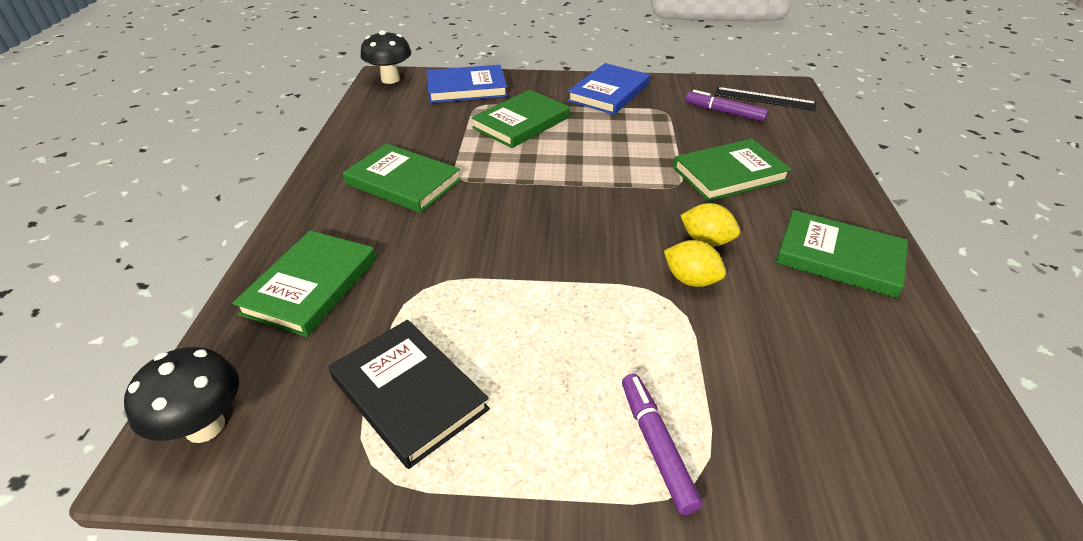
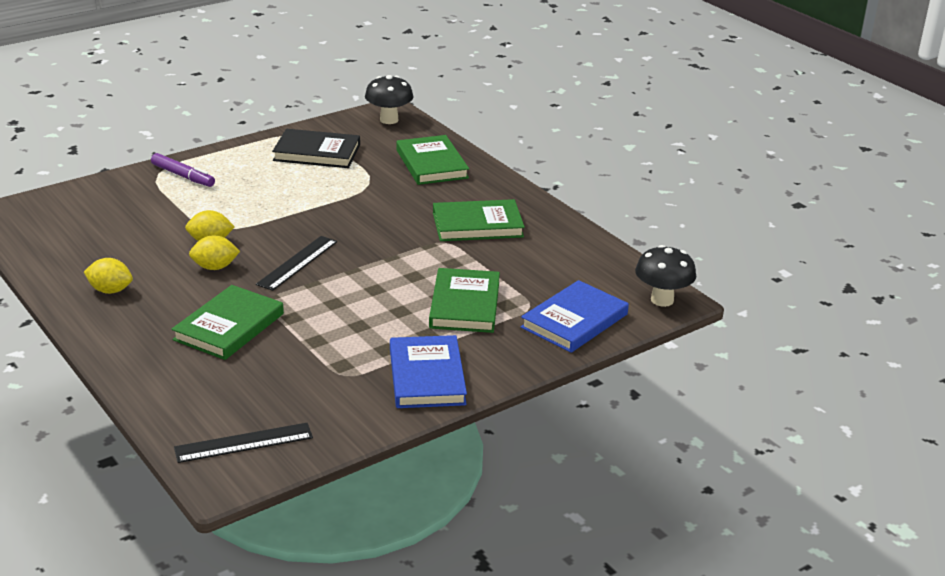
camera: 140 degrees right, 10 degrees down
purple marker [685,90,769,122] -> none
green book [776,210,908,298] -> yellow lemon [84,258,133,294]
none -> black ruler [256,236,337,291]

